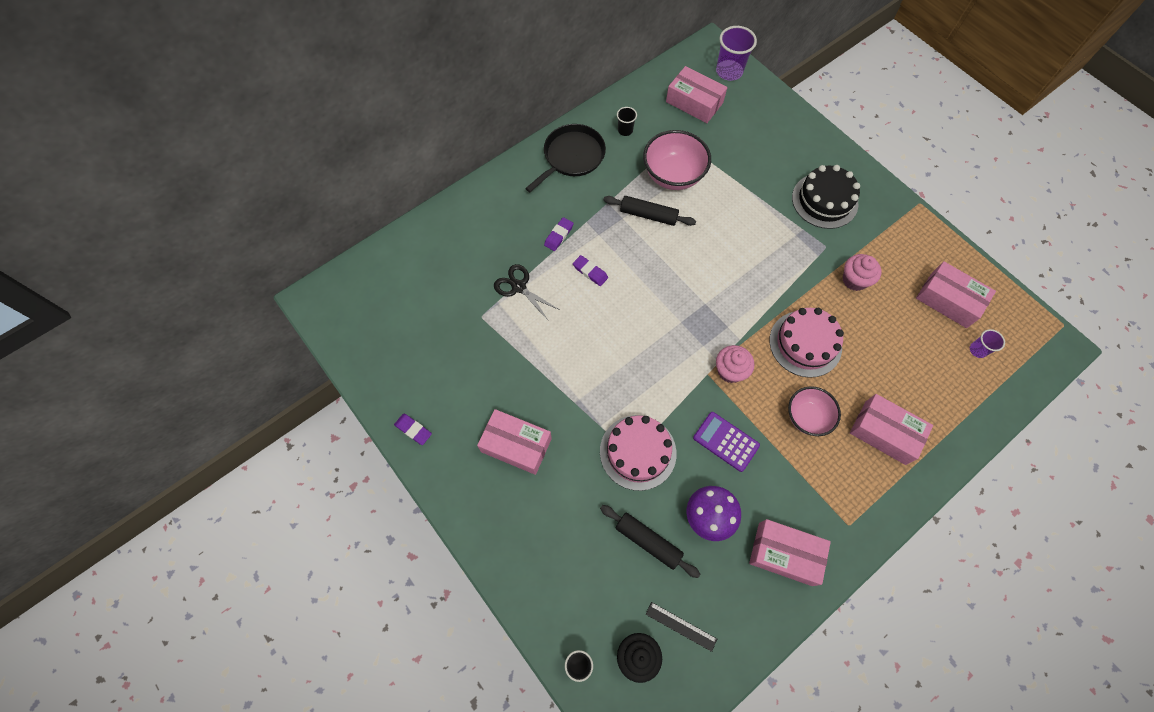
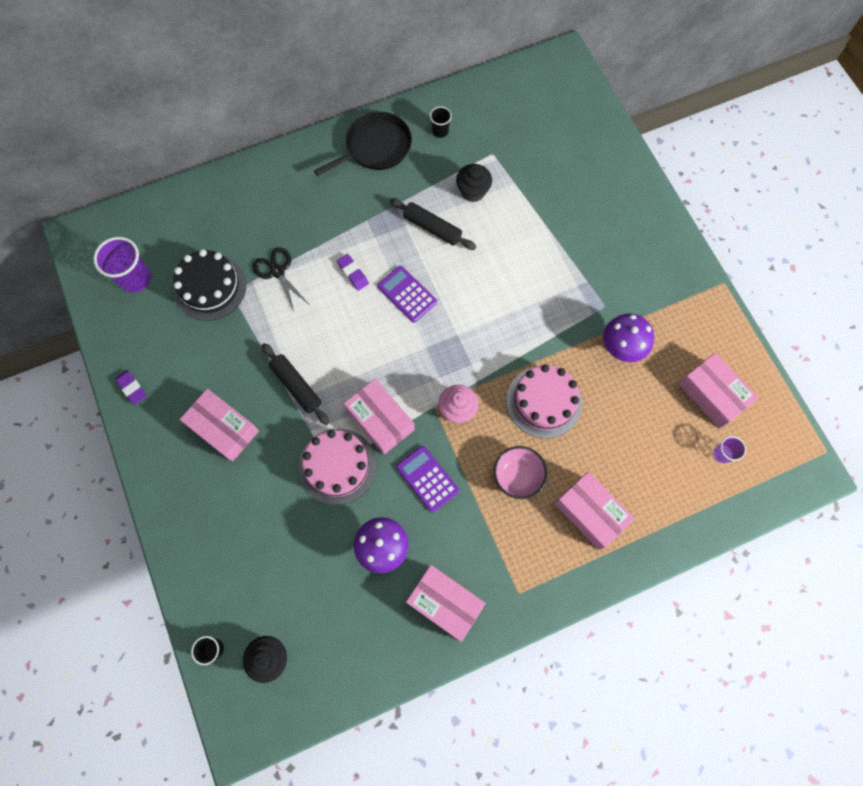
camera: 15 degrees right, 5 degrees up
purple eraser [544,217,574,251] -> none
black rolling pin [600,505,700,578] -> black rolling pin moved to [262,343,330,425]
pink bowl [643,130,711,190] -> black cupcake [456,164,492,202]
black ruler [646,602,717,652] -> none
pink box [666,66,727,123] -> pink box moved to [344,378,415,455]
purple cup [716,26,757,81] -> purple cup moved to [93,237,151,293]
black cake [792,165,860,229] -> black cake moved to [173,249,246,321]
pink cupcake [843,254,882,291] -> purple mushroom [603,313,654,362]
none -> purple calculator [377,266,437,323]

